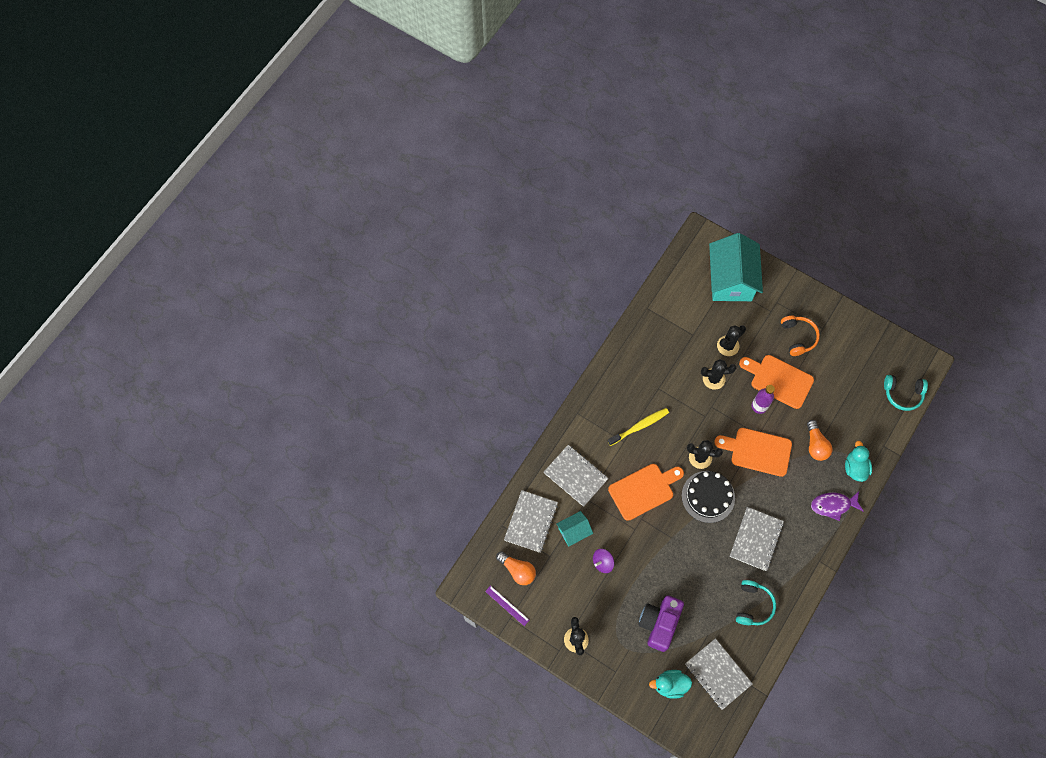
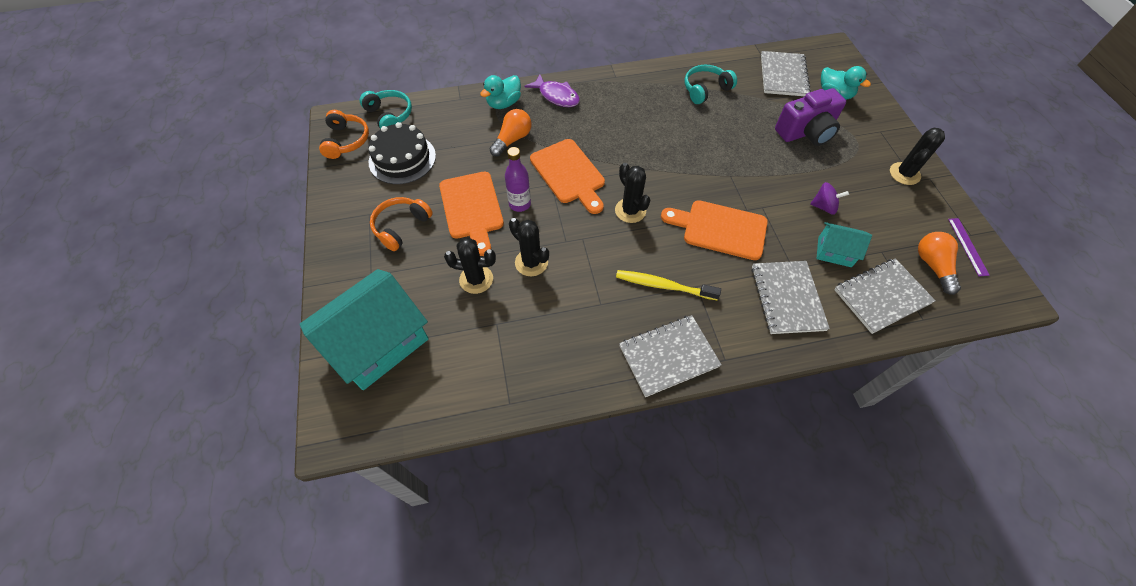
camera: 135 degrees left, 10 degrees down
black cake [682,471,735,523] -> black cake moved to [368,122,436,184]
grey notebook [730,507,784,571] -> grey notebook moved to [619,315,722,397]
none -> orange headphones [319,110,369,159]

